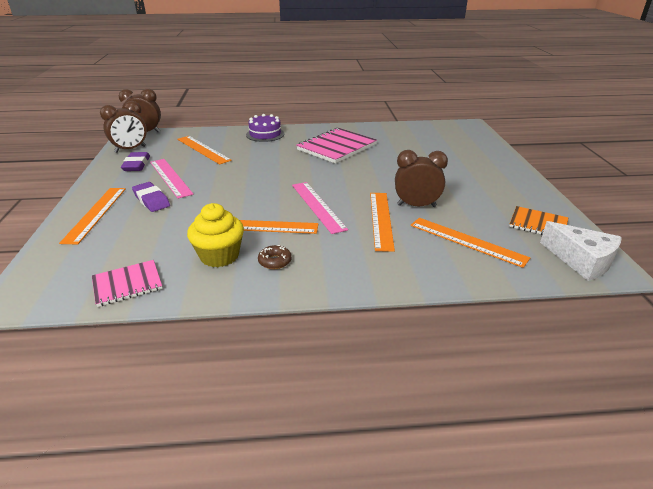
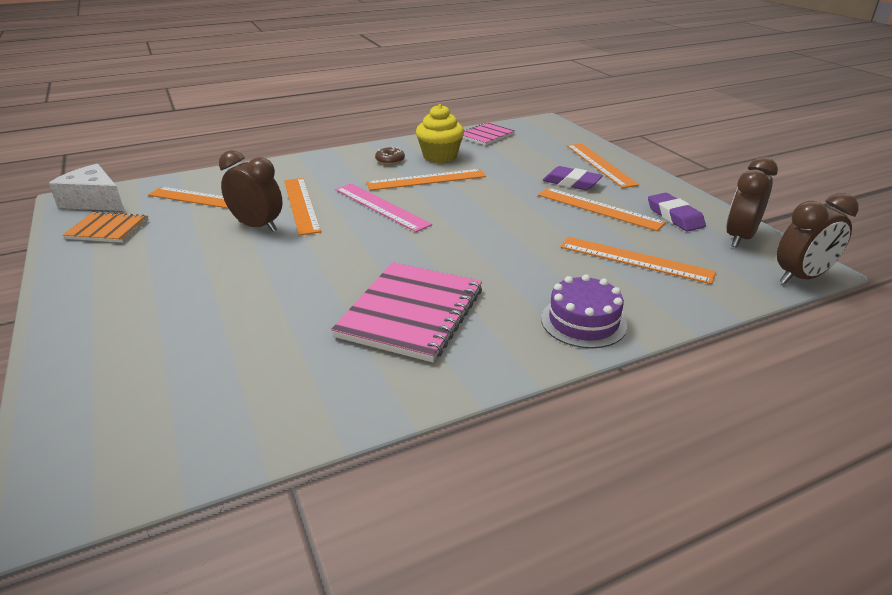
camera: 160 degrees right, 0 degrees up
pink ruler [150,159,194,199] -> orange ruler [538,188,666,231]
brown clock [395,150,448,207] -> brown clock turned 135 degrees counterclockwise [219,150,283,232]

